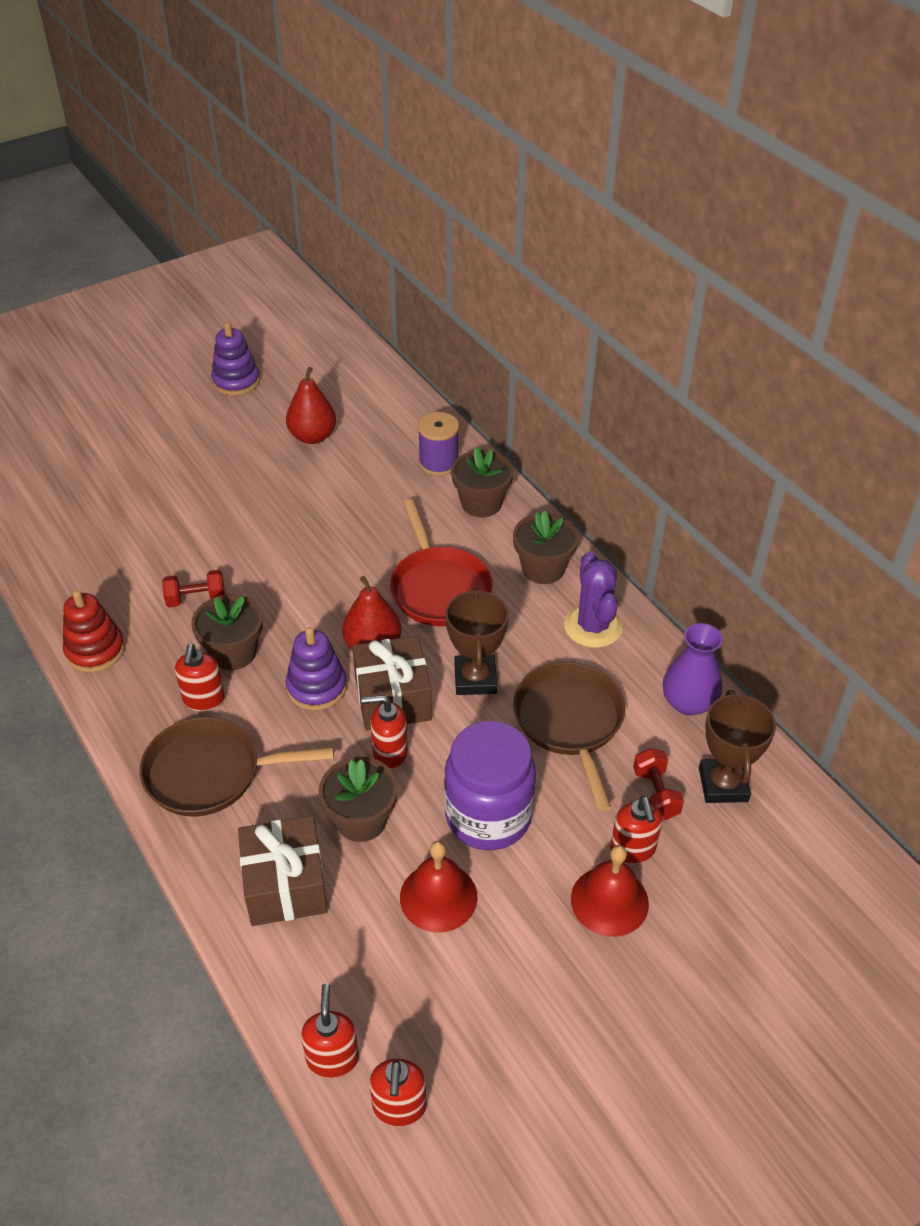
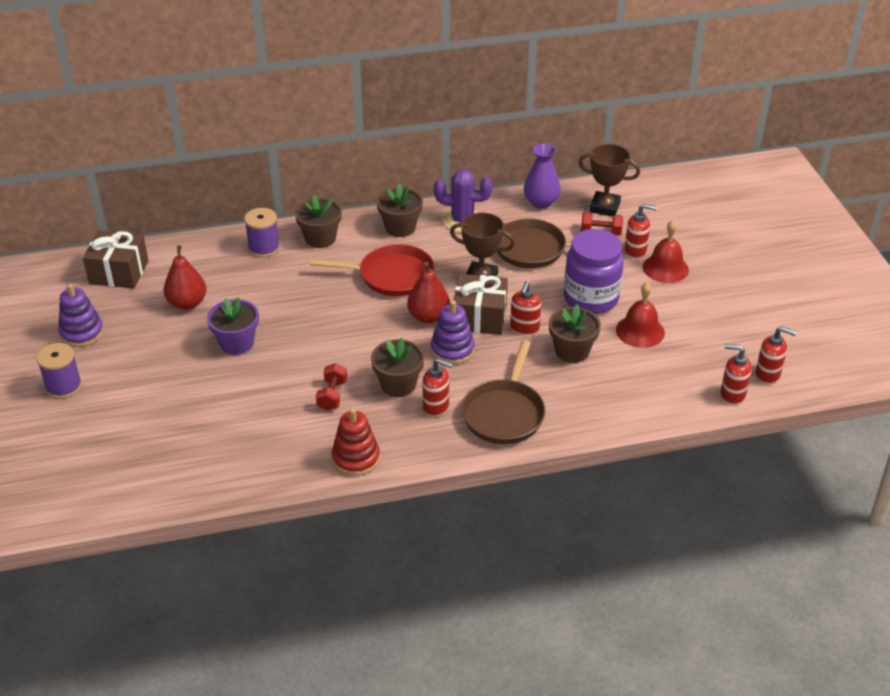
camera: 70 degrees left, 5 degrees down
brown gift [238,815,328,926] -> brown gift moved to [83,230,149,289]
none -> purple spool [36,343,82,399]
none -> purple flower pot [207,297,259,355]

